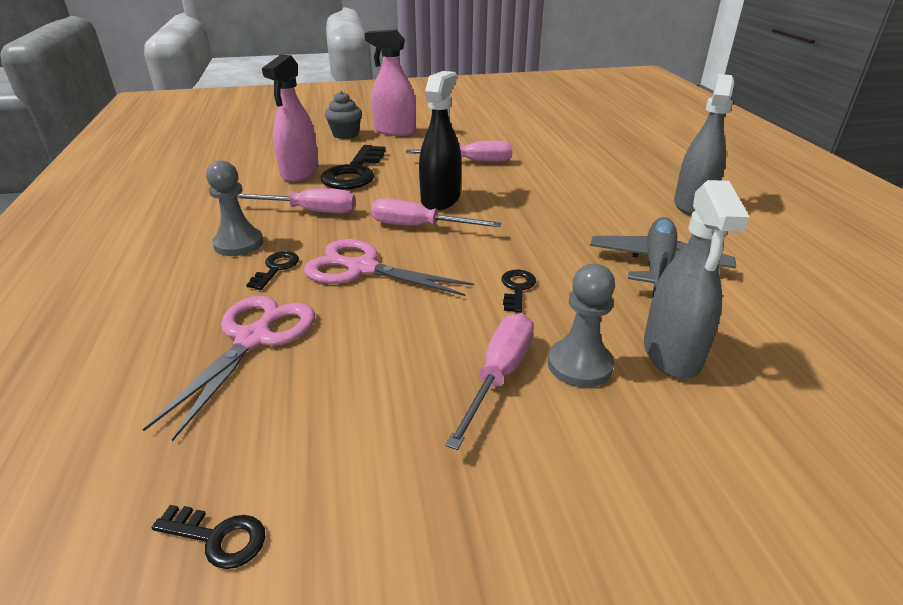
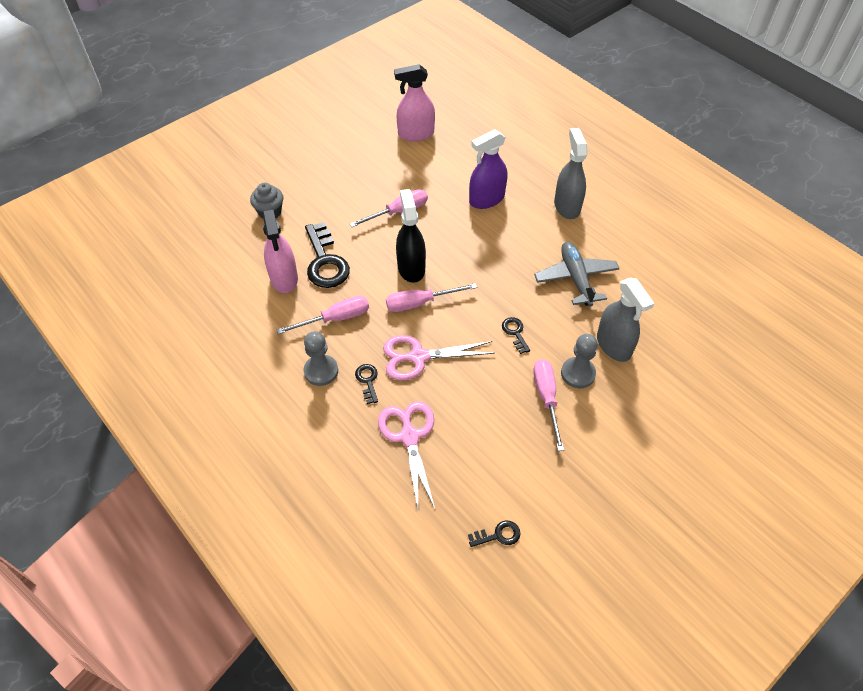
camera: 30 degrees left, 20 degrees up
pink spray bottle [365,29,416,136] -> pink spray bottle moved to [394,64,435,142]
none -> purple spray bottle [469,129,507,209]

